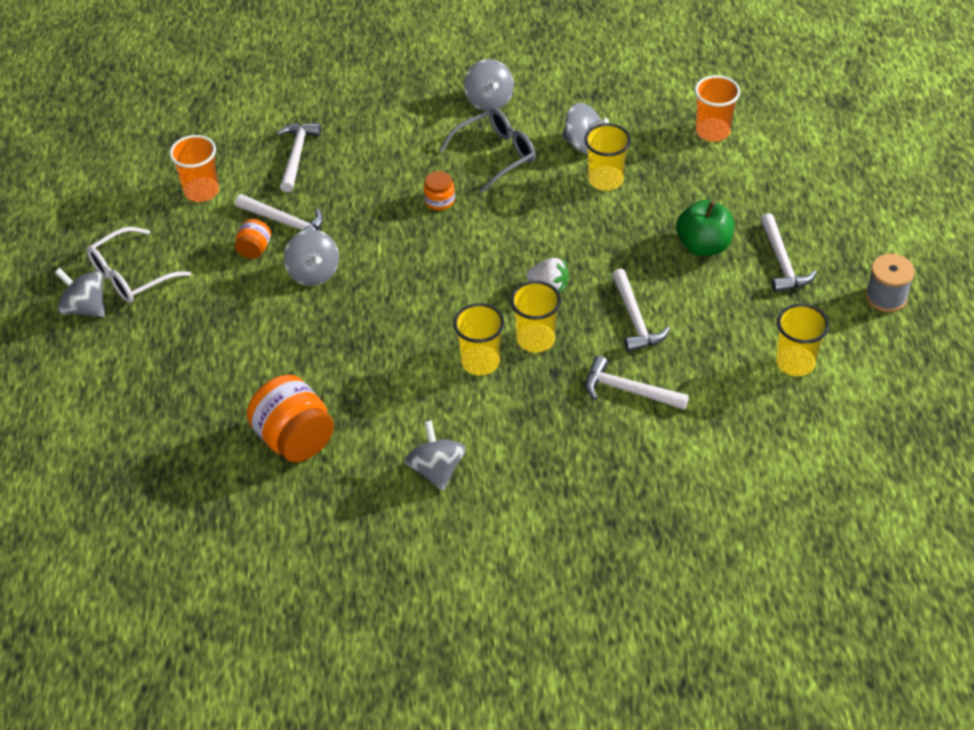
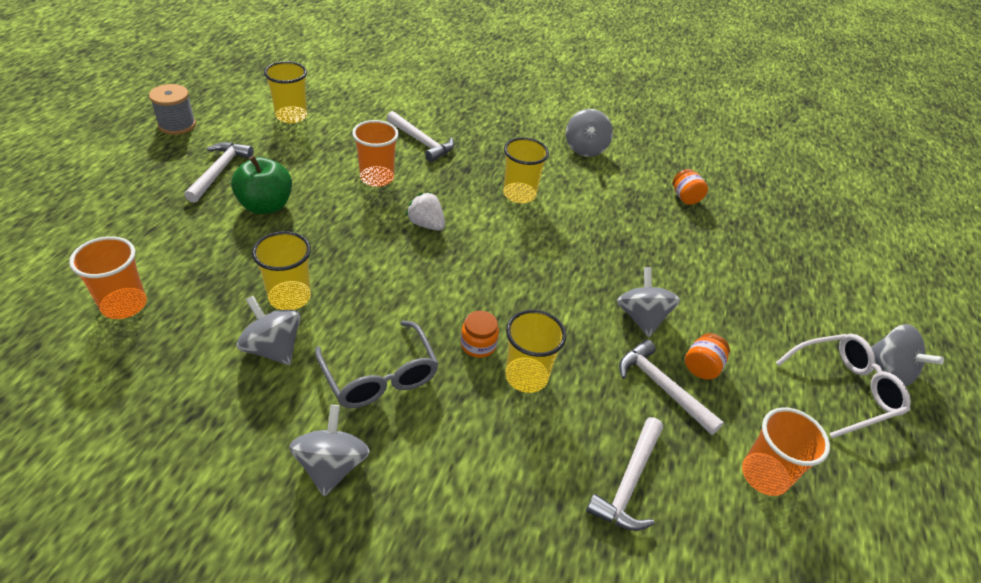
camera: 165 degrees left, 5 degrees down
orange jar [246,375,334,462] -> orange jar [673,169,708,205], size x0.50
grey glasses [440,108,536,193] -> grey glasses turned 105 degrees counterclockwise [315,321,439,408]
yellow cup [510,281,561,353] -> yellow cup moved to [505,310,566,393]
white hammer [612,269,670,352] -> orange cup [352,120,399,187]

